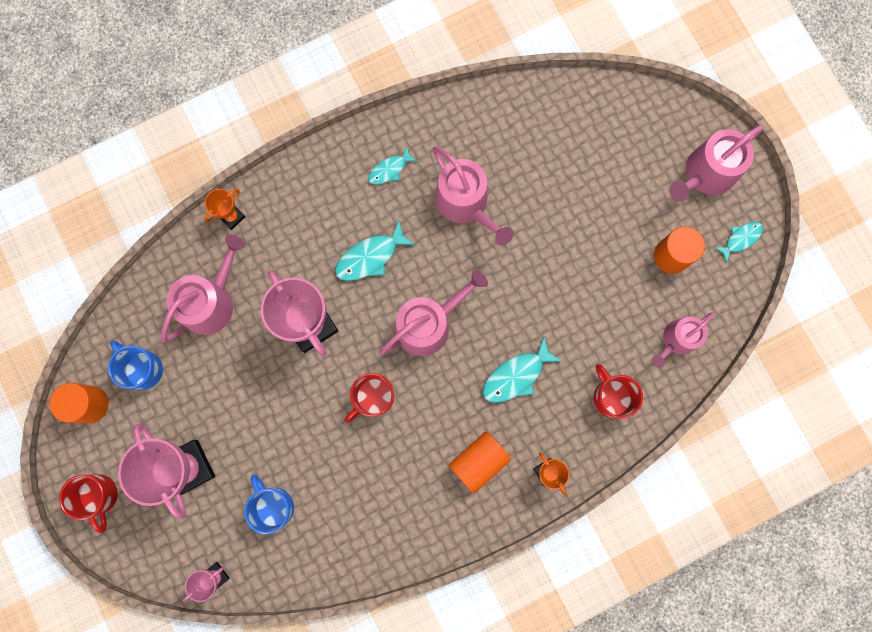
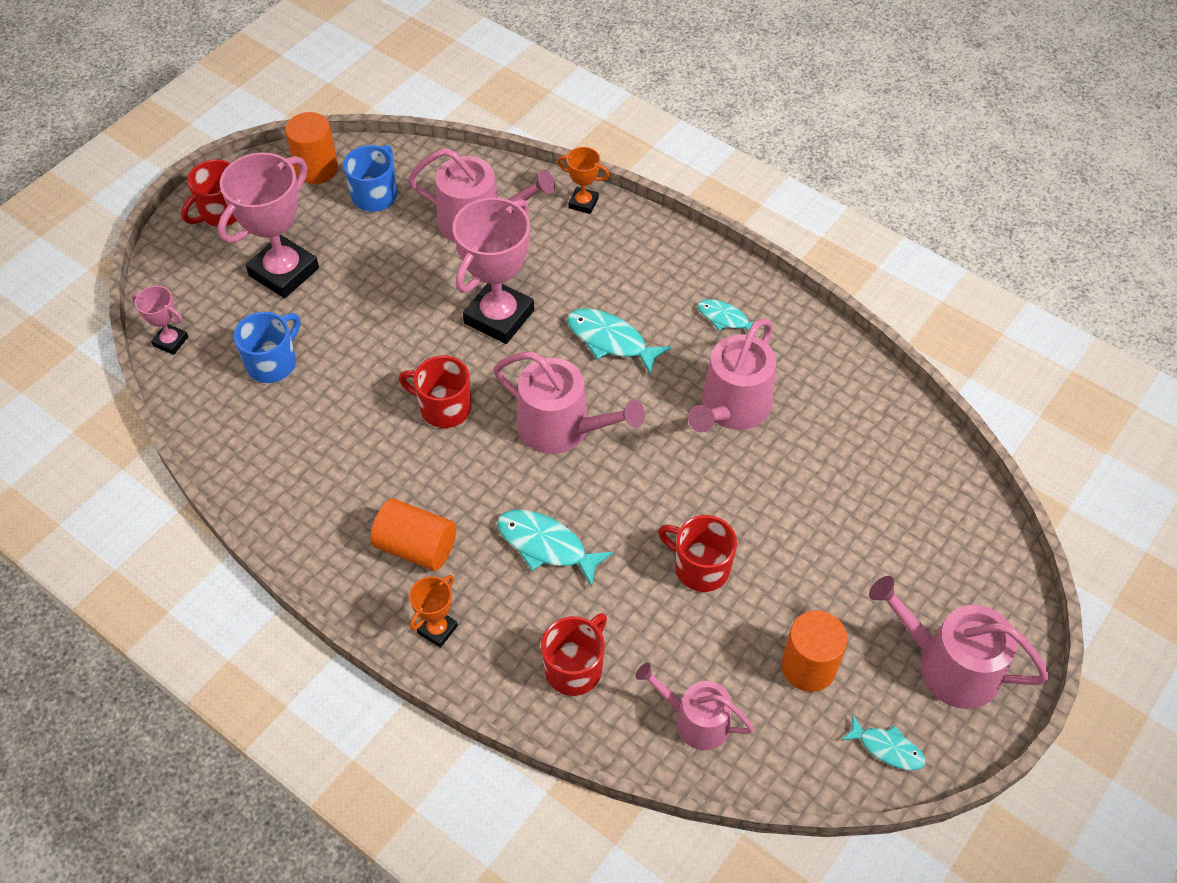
camera: 65 degrees right, 25 degrees down
none -> red mug [658,515,737,592]

